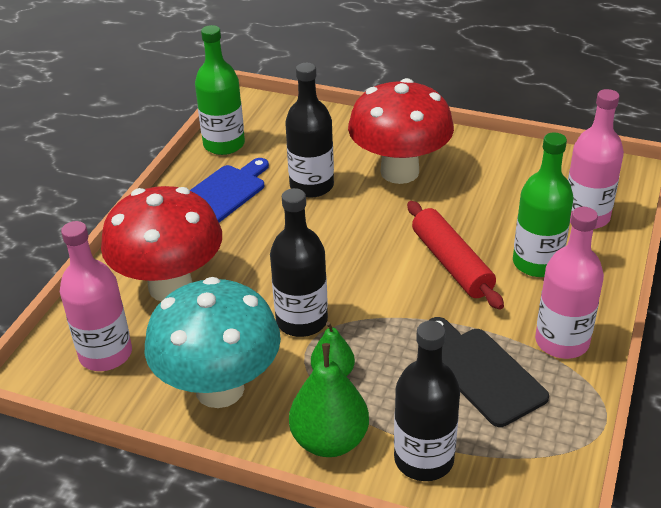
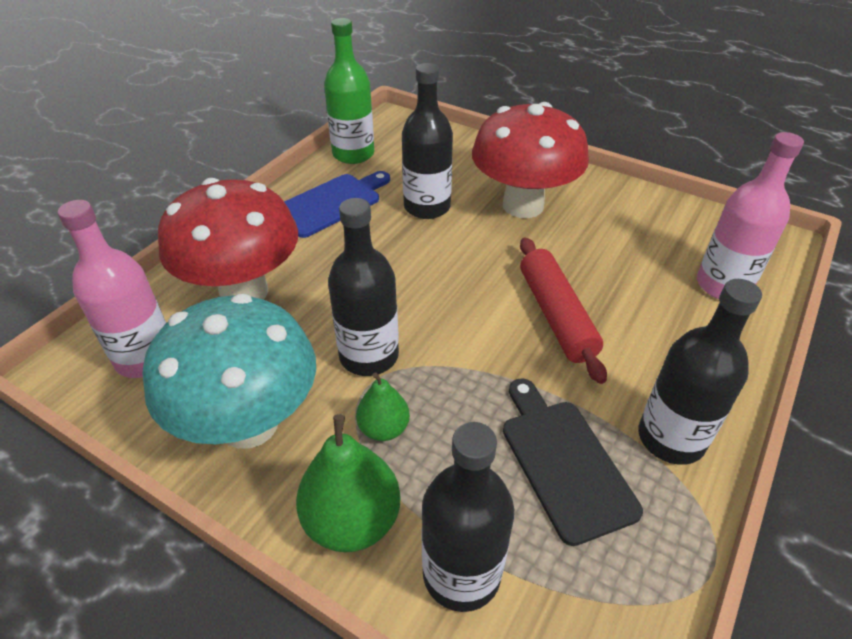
camera: 10 degrees right, 5 degrees up
green bottle [513,133,574,277] -> none
pink bottle [535,207,604,359] -> black bottle [638,279,762,465]

